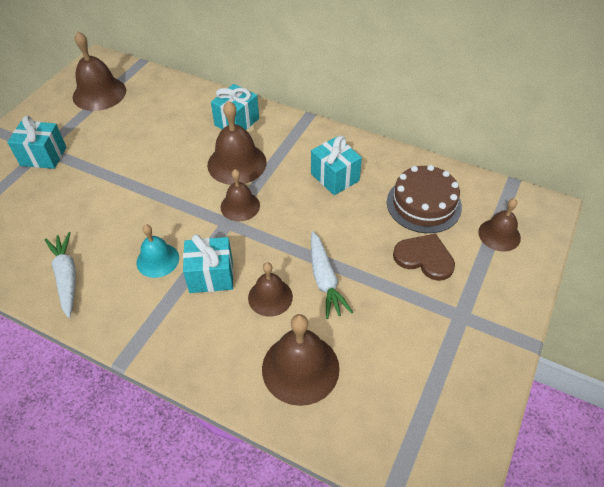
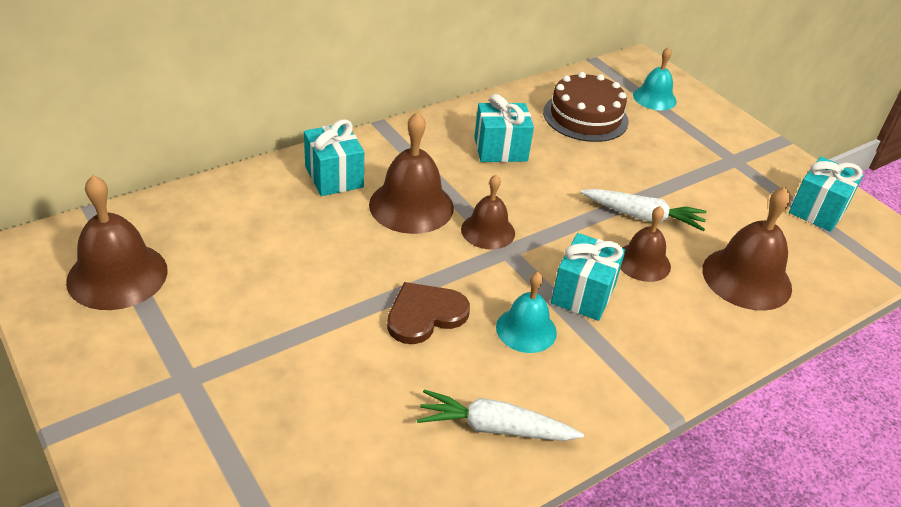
camera: 65 degrees left, 10 degrees down
turquoise gift [7,116,66,169] -> turquoise gift moved to [789,157,863,232]
brown heart [393,234,455,281] -> brown heart moved to [387,282,470,344]
brown bell [478,198,521,252] -> turquoise bell [633,47,677,110]

